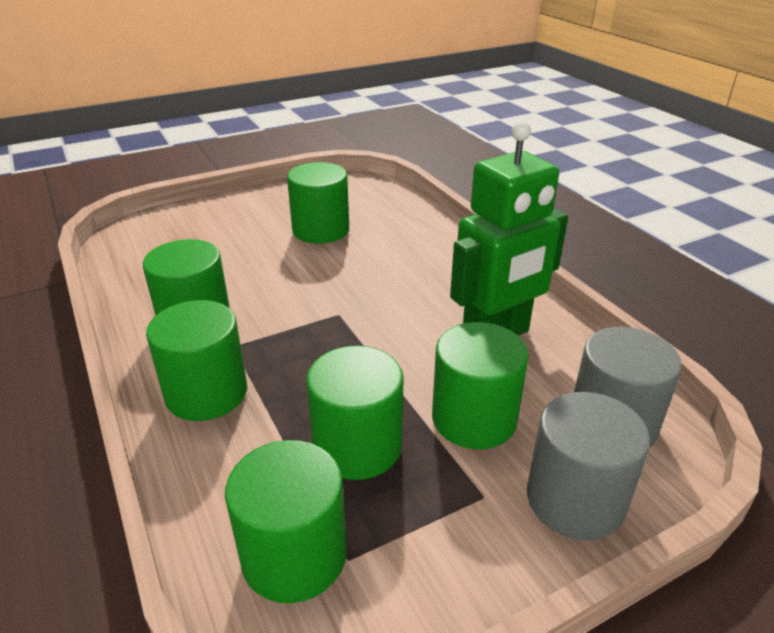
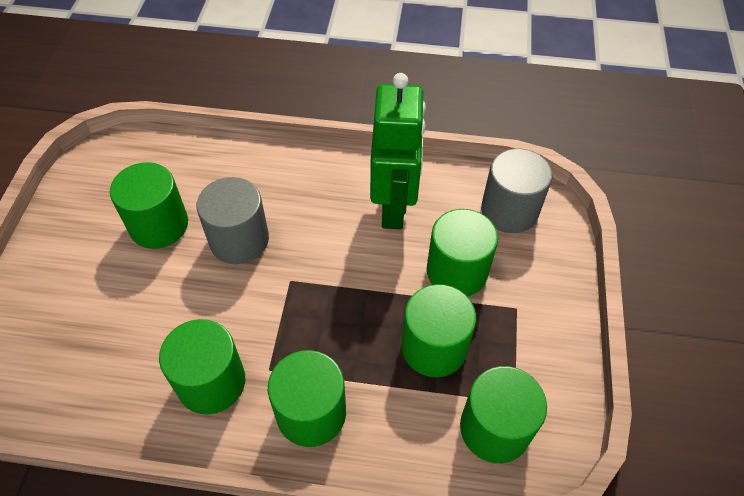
camera: 55 degrees left, 20 degrees up
grey cylinder [527,392,650,540] -> grey cylinder moved to [196,177,269,264]

